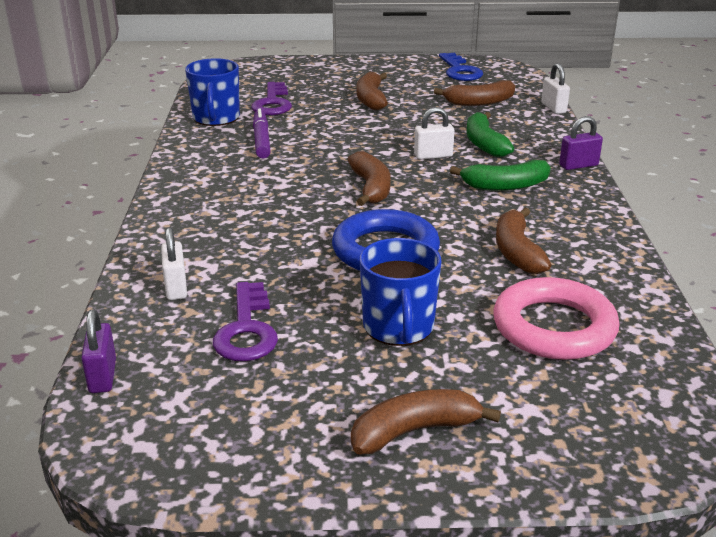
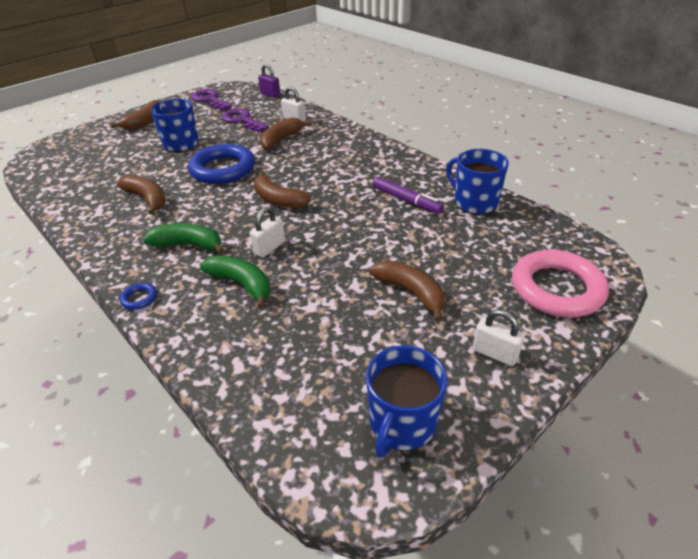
camera: 140 degrees right, 10 degrees up
purple key [251,82,292,115] -> purple key moved to [191,89,233,110]
brown banana [434,80,515,106] -> brown banana moved to [260,117,311,150]
blue key [439,53,483,81] -> blue mug [366,345,447,457]
green banana [450,160,551,191] -> green banana turned 60 degrees clockwise [143,223,225,254]
pink ring [493,277,619,360] -> pink ring moved to [512,250,609,317]
white padlock [541,63,570,114] -> white padlock moved to [472,310,525,366]
purple padlock [559,116,603,170] -> blue ring [120,283,157,310]

